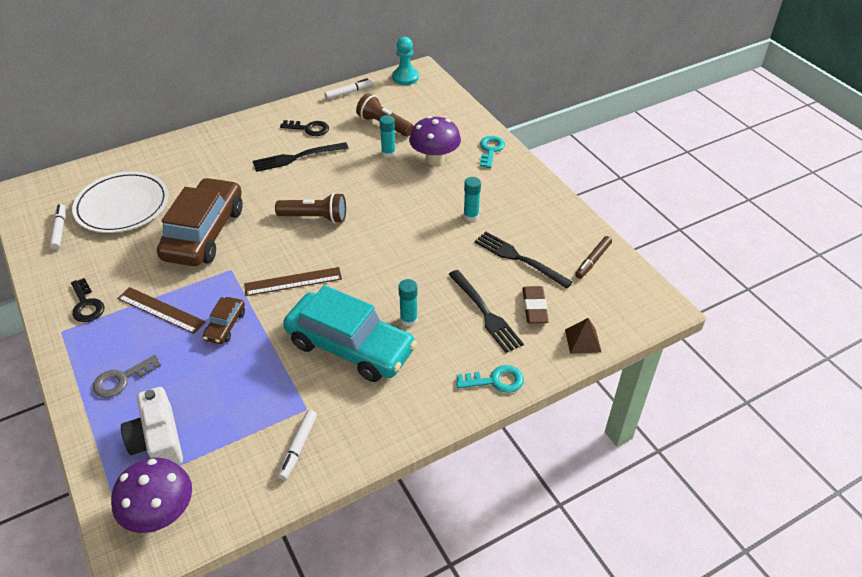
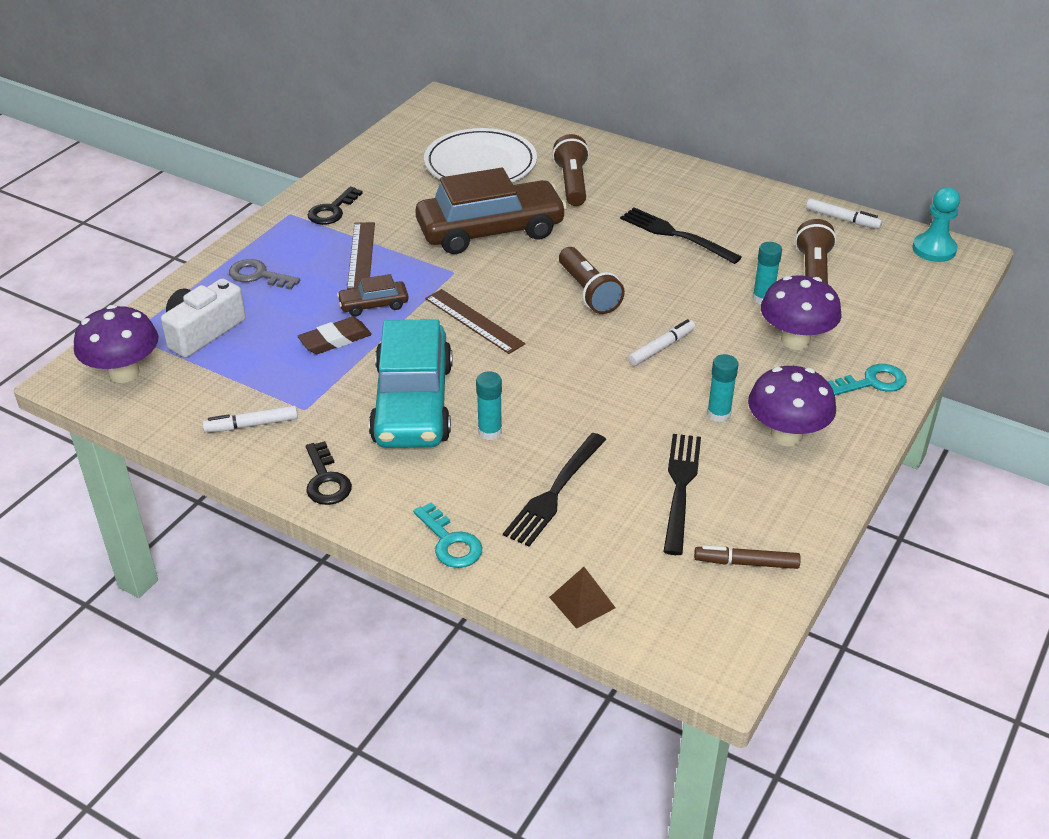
camera: 60 degrees right, 5 degrees down
white marker [50,204,65,250] -> white marker moved to [628,319,695,366]
black key [280,120,329,136] -> black key moved to [306,441,352,505]
brown eraser [522,286,549,323] -> brown eraser moved to [298,317,372,354]
none -> brown flashlight [552,134,589,206]
none -> purple mushroom [748,366,836,446]

